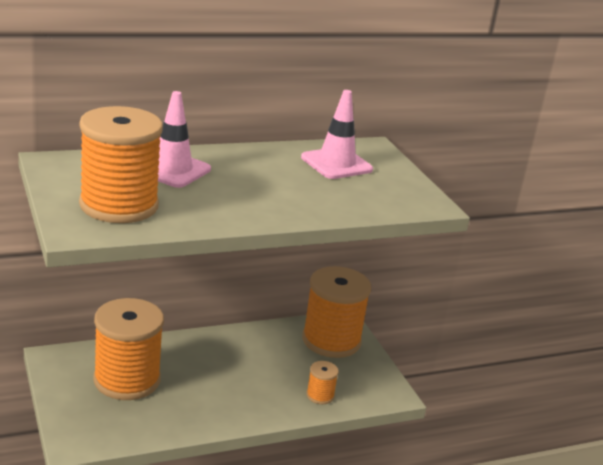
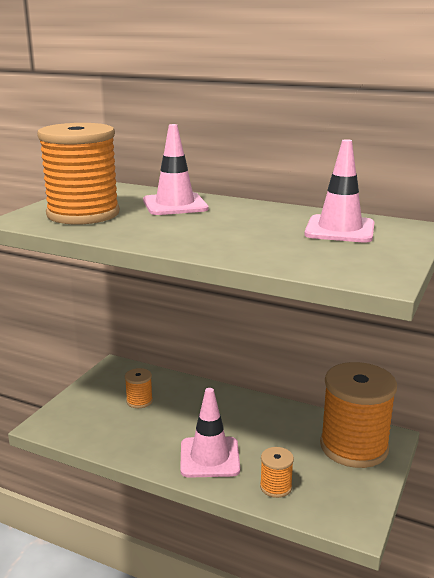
camera: 50 degrees right, 5 degrees down
orange spool [93,298,164,400] -> orange spool [125,368,153,408], size x0.44
none -> pink traffic cone [180,388,240,478]

